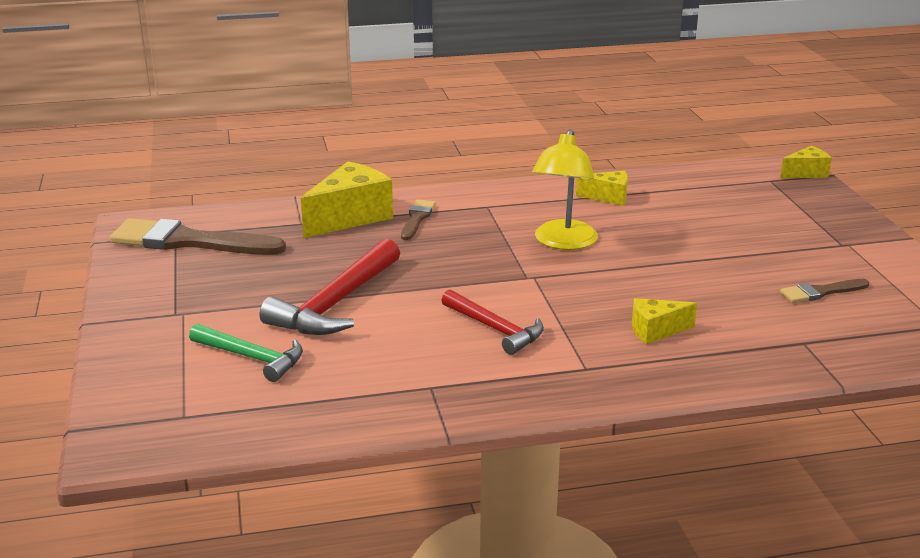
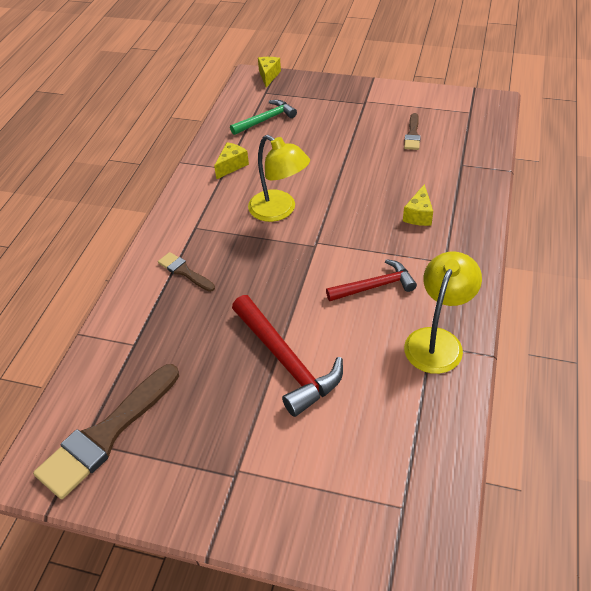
camera: 60 degrees left, 20 degrees up
green hammer [189,324,303,382] -> green hammer moved to [230,100,297,135]
yellow cheese [301,162,393,238] -> none
none -> yellow lamp [404,252,482,374]

